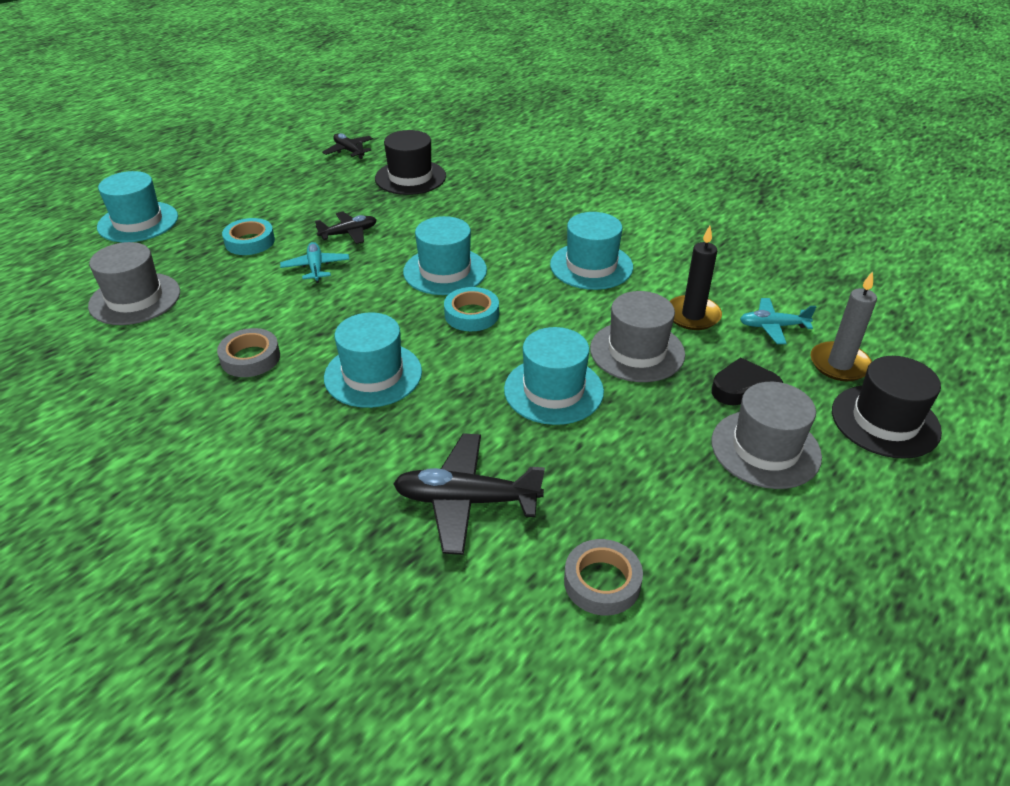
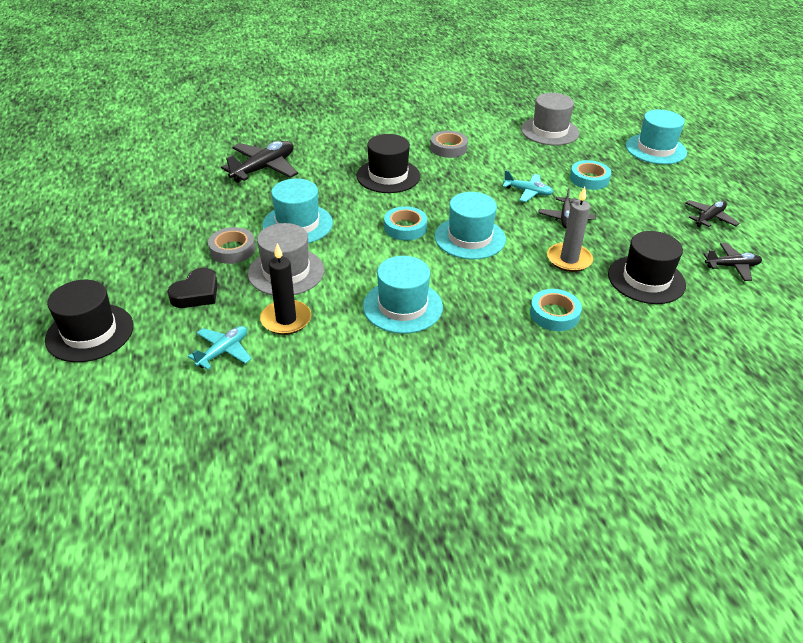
camera: 125 degrees right, 0 degrees up
turquoise hat [324,313,422,408] -> black hat [356,134,420,193]
grey tape [564,539,643,615] -> grey tape moved to [208,227,255,264]
grey hat [711,382,822,489] -> none
grey candle [810,271,877,381] -> grey candle moved to [547,187,593,272]
none -> turquoise tape [530,289,582,331]
none -> black plane [686,200,740,227]

